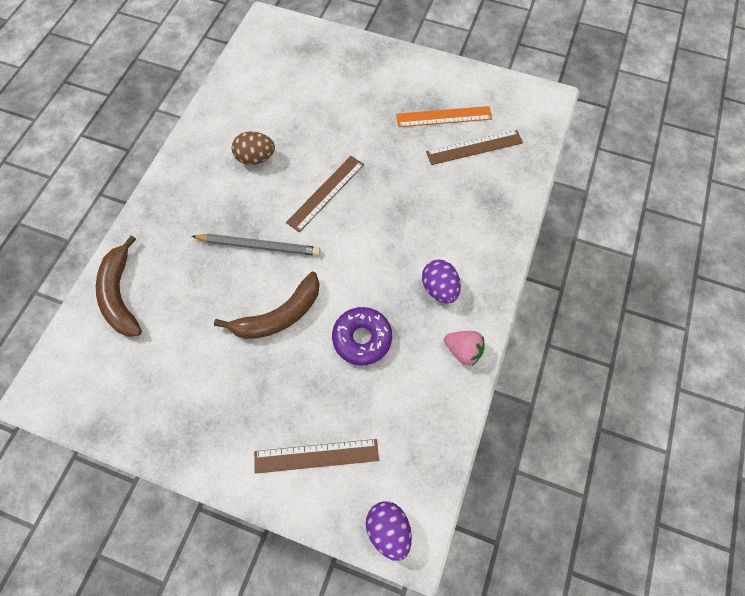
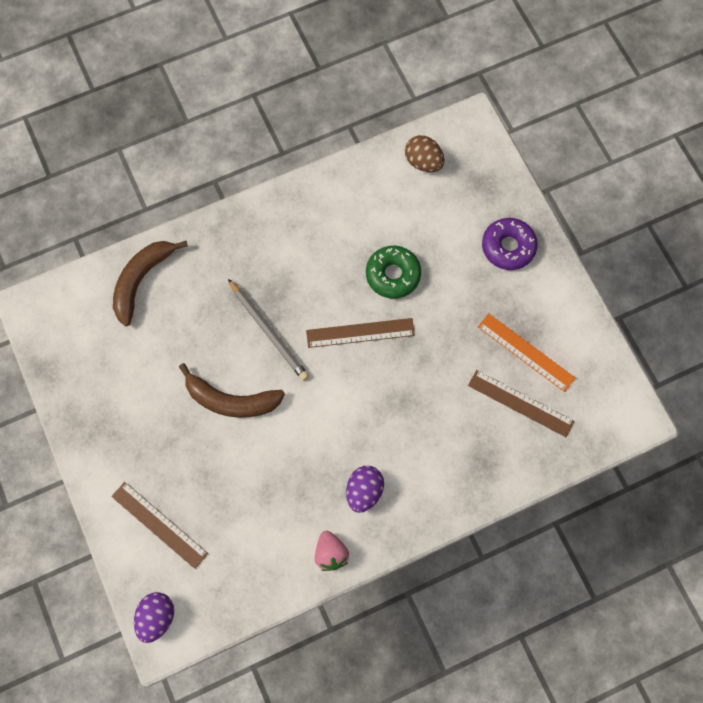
camera: 45 degrees right, 5 degrees up
brown egg [232,131,275,165] -> brown egg moved to [405,135,445,172]
purple donut [332,307,392,365] -> purple donut moved to [482,218,538,270]
none -> green donut [366,246,421,299]

